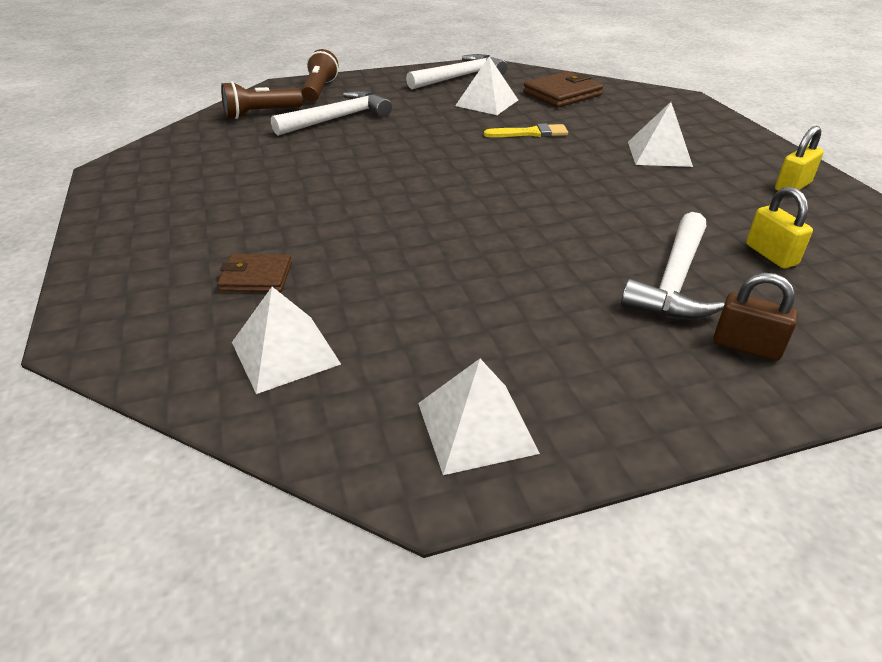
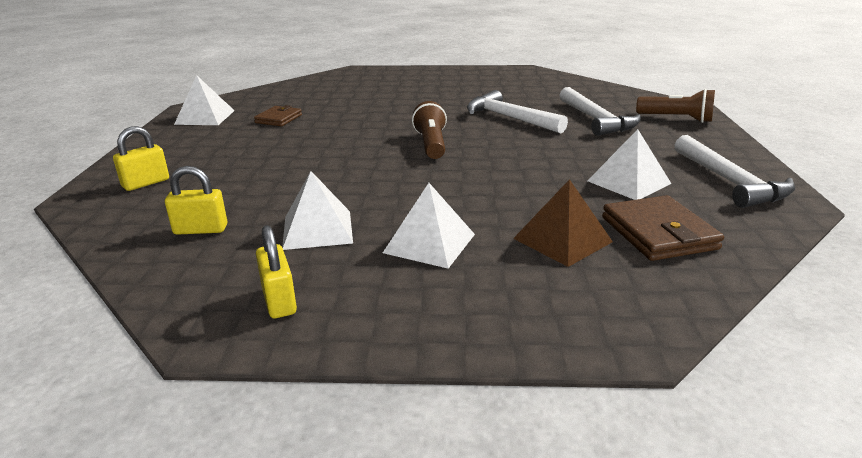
camera: 110 degrees right, 10 degrees down
brown wallet [217,254,292,292] -> brown wallet moved to [254,105,302,126]
brown flashlight [221,81,303,119] -> brown flashlight moved to [412,101,447,159]
white pyramid [232,287,341,394] -> white pyramid moved to [282,171,353,250]
yellow brush [484,123,568,137] -> none
white hammer [621,212,725,319] -> white hammer moved to [467,90,568,134]
brown padlock [714,273,798,361] -> yellow padlock [113,126,169,191]
none -> brown pyramid [513,179,613,267]

